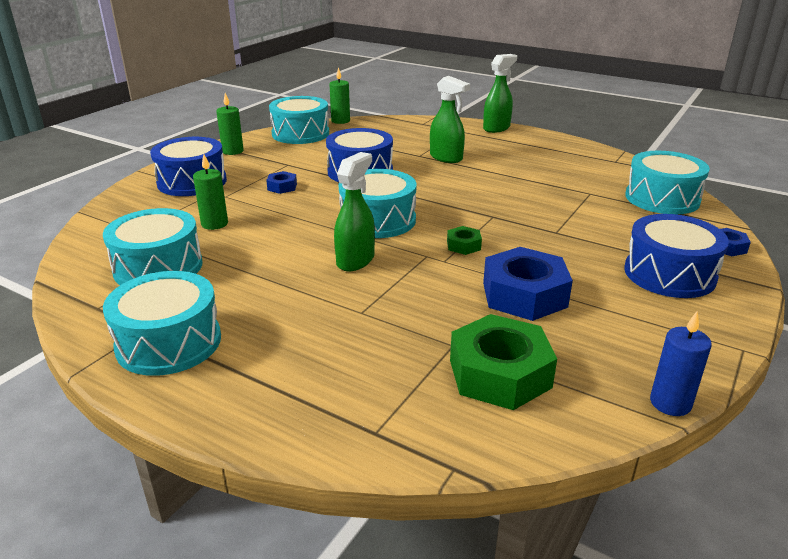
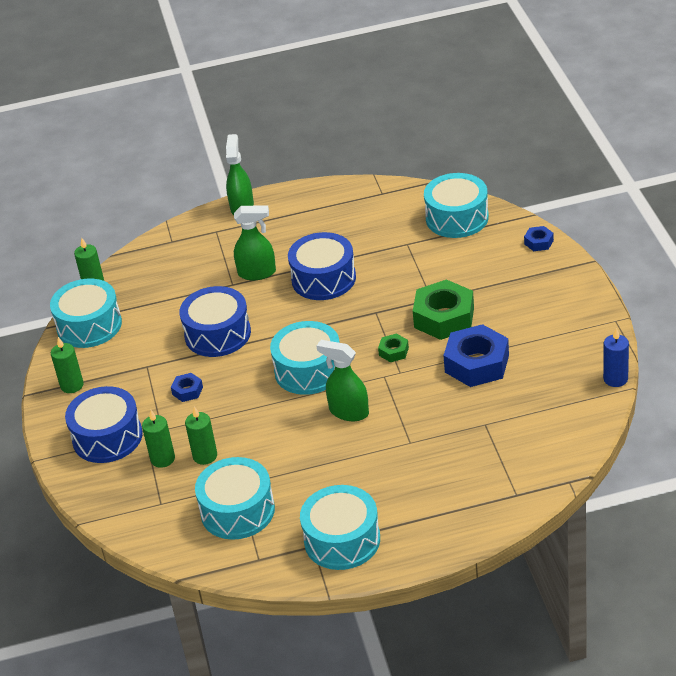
camera: 40 degrees left, 10 degrees up
green spray bottle [334,152,375,271] -> green spray bottle turned 45 degrees counterclockwise [317,340,369,421]
green nut [450,314,557,410] -> green nut moved to [413,279,474,340]
blue drum [625,214,729,298] -> blue drum moved to [288,232,356,300]
none -> green candle [142,410,175,468]

